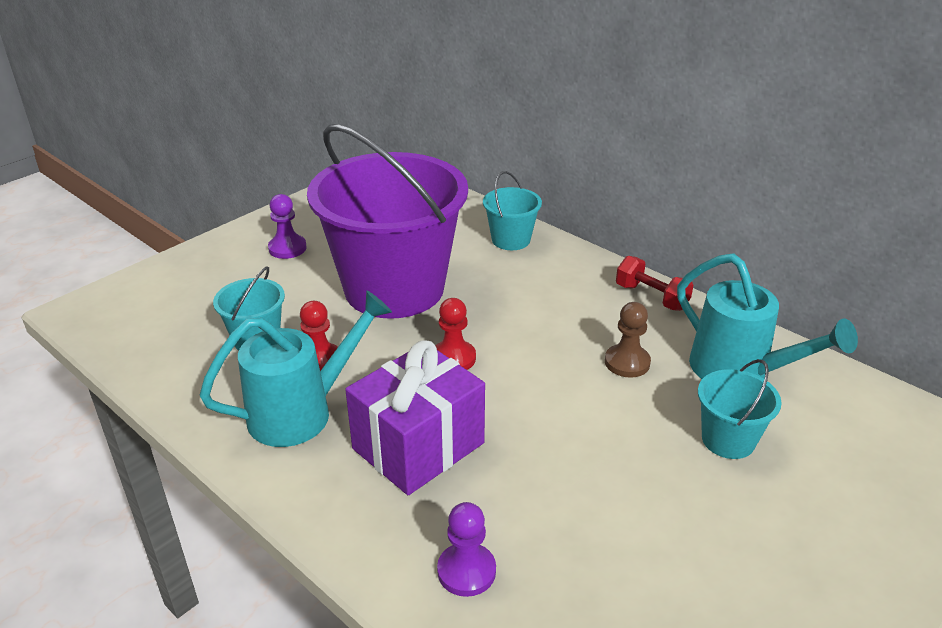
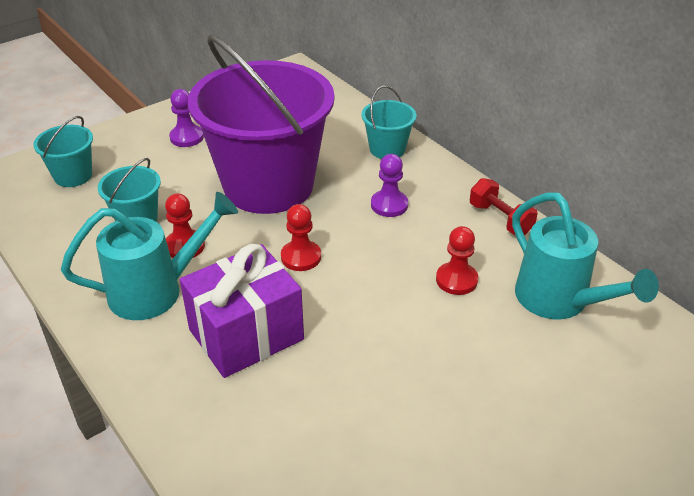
camera: 10 degrees right, 5 degrees up
purple pawn [437,502,496,597] -> purple pawn moved to [371,154,408,217]
brown pawn [605,302,651,378] -> red pawn [436,226,478,295]
turquoise bucket [698,359,782,459] -> turquoise bucket moved to [33,116,93,187]

